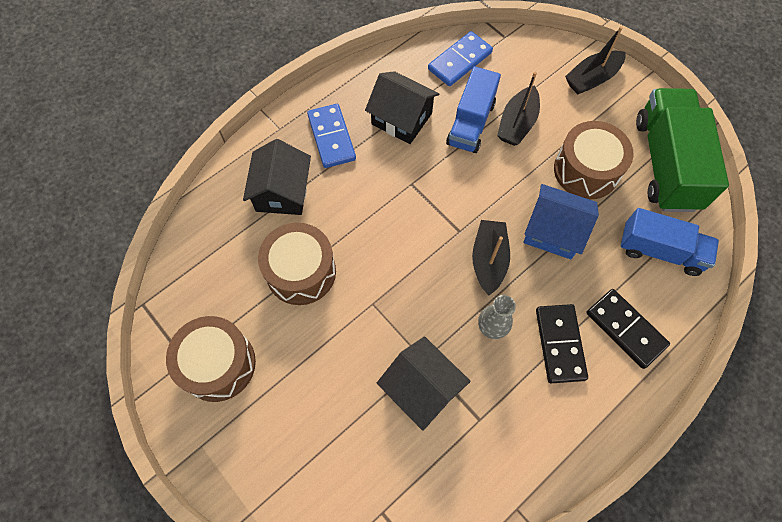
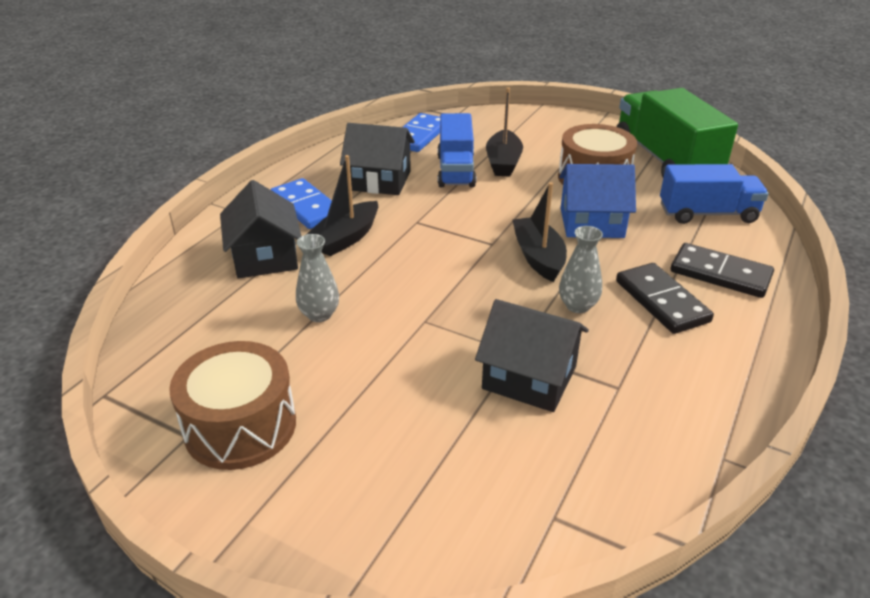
camera: 20 degrees left, 30 degrees down
brown drum [258,223,336,305] -> grey vase [296,234,339,322]
black boat [565,26,626,94] -> black boat moved to [306,155,378,256]

